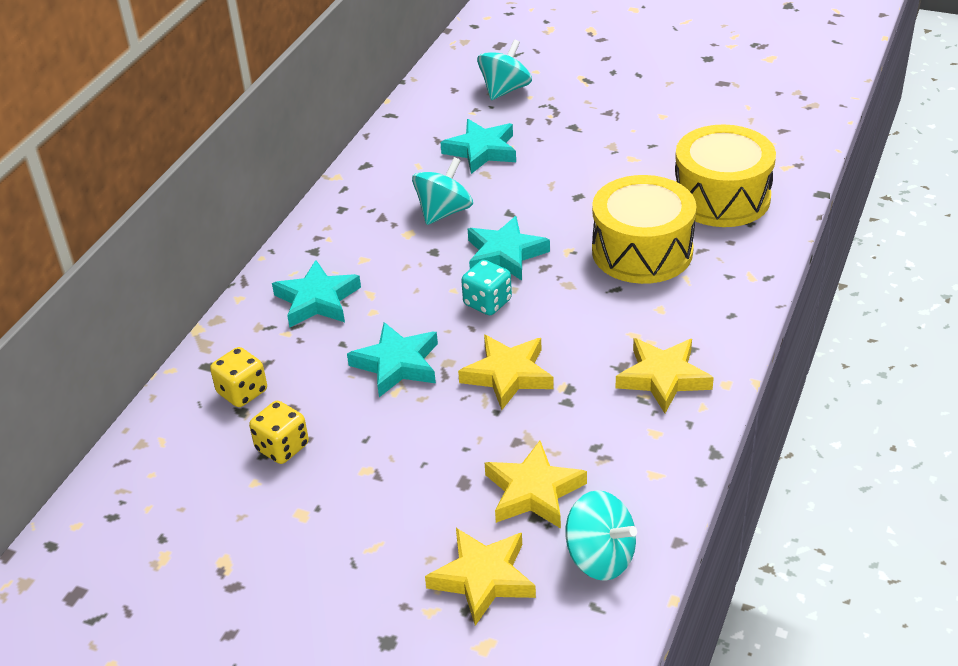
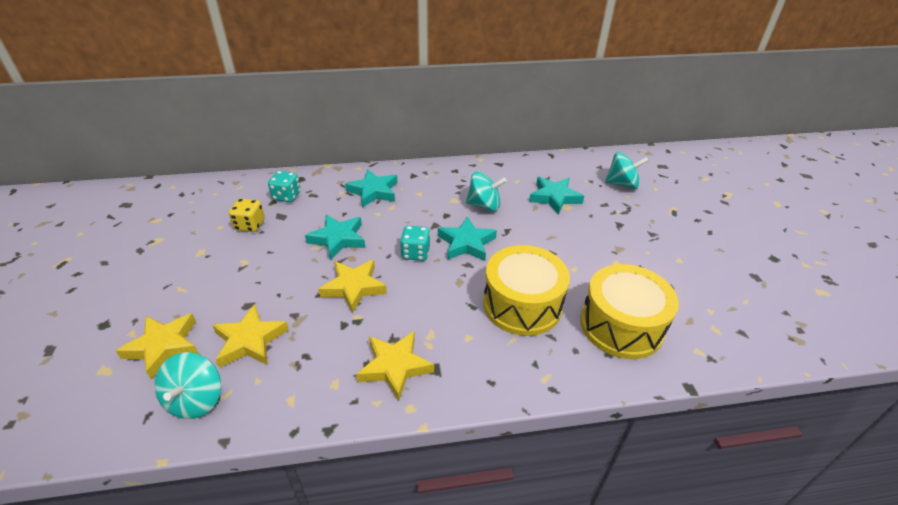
camera: 55 degrees right, 0 degrees up
yellow dice [210,347,267,407] -> turquoise dice [268,171,301,202]

